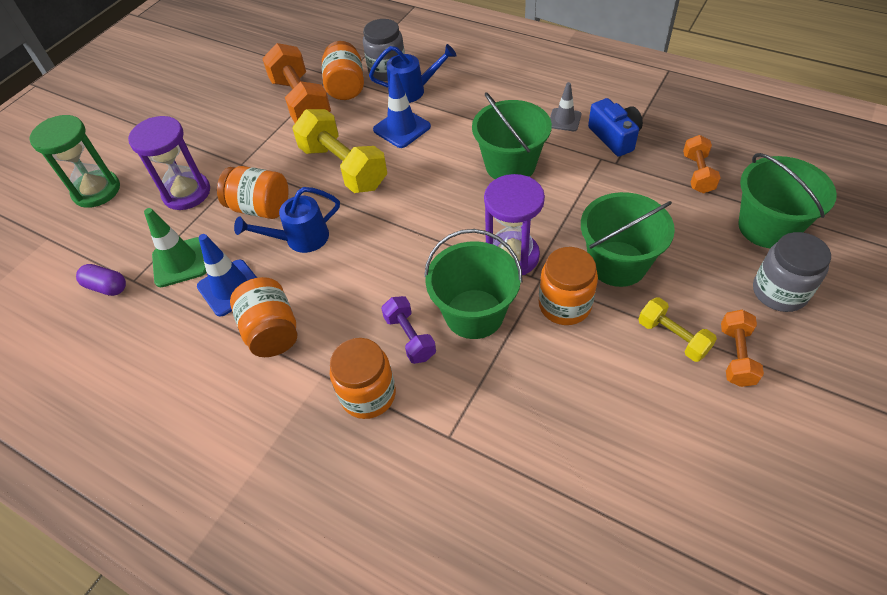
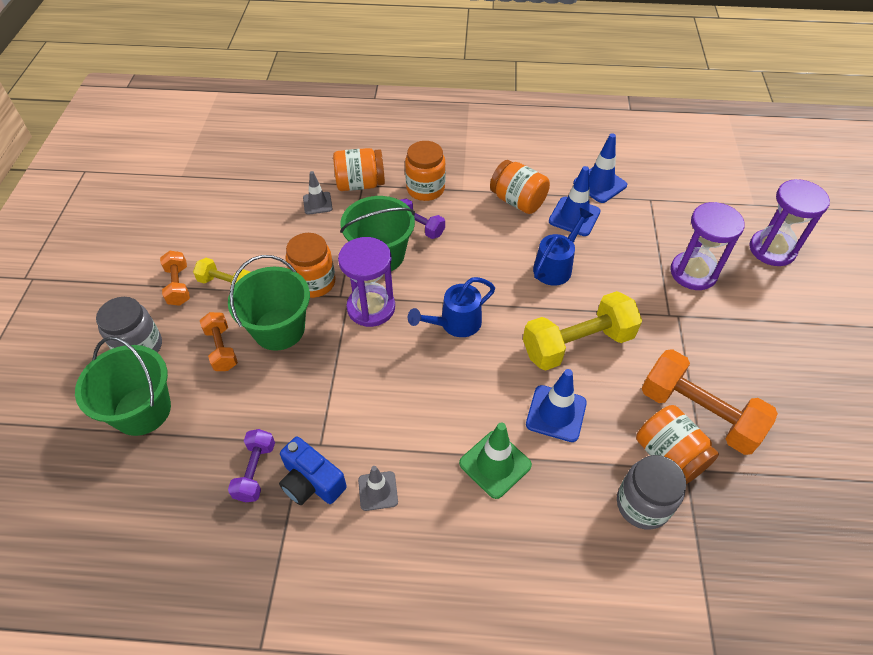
camera: 150 degrees right, 0 degrees up
green hourglass [29,115,120,208] -> purple hourglass [749,179,830,266]
purple capsule [76,264,126,296] -> none
green traffic cone [144,208,207,287] -> green traffic cone moved to [459,422,532,499]
orange jar [217,166,289,219] -> orange jar moved to [333,148,385,191]
yellow dumbbell [292,109,387,193] -> yellow dumbbell turned 45 degrees counterclockwise [523,291,642,371]
blue watering can [369,44,457,103] -> blue watering can moved to [408,277,495,337]
green bucket [472,92,552,179] -> none
orange dumbbell [683,135,720,194] -> orange dumbbell moved to [200,312,238,371]
none -> purple dumbbell [228,429,275,502]
none -> grey traffic cone [303,171,333,215]
none -> blue traffic cone [573,133,627,203]

